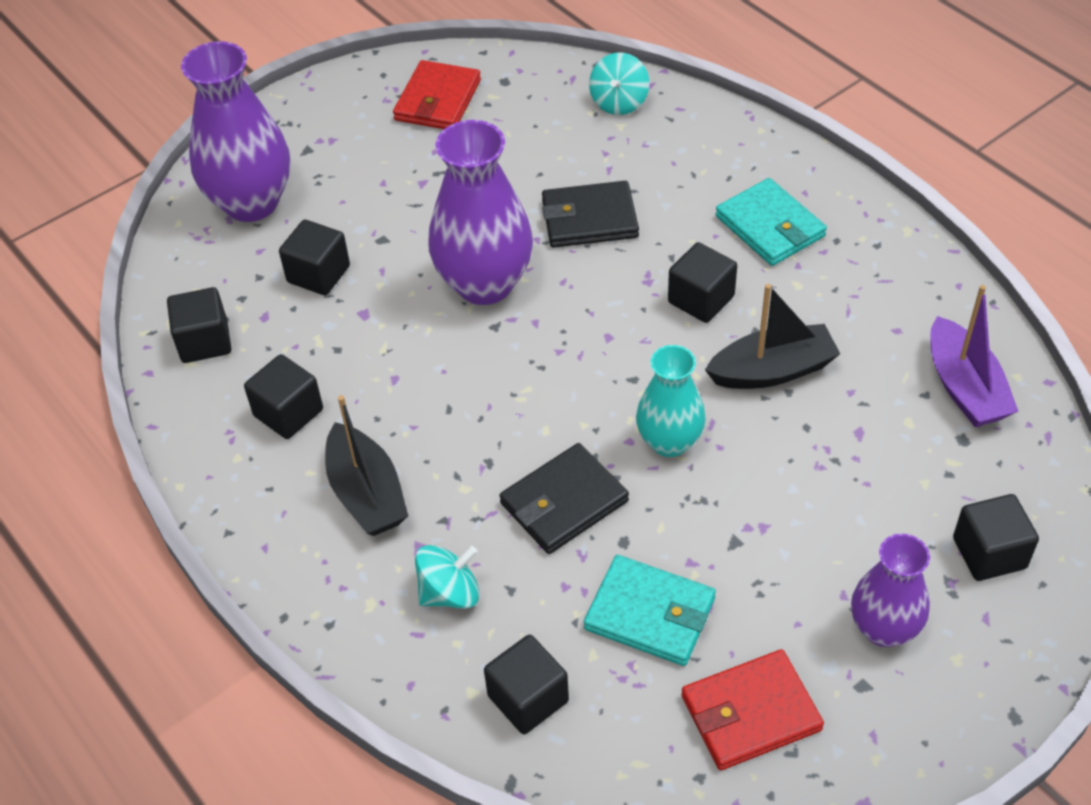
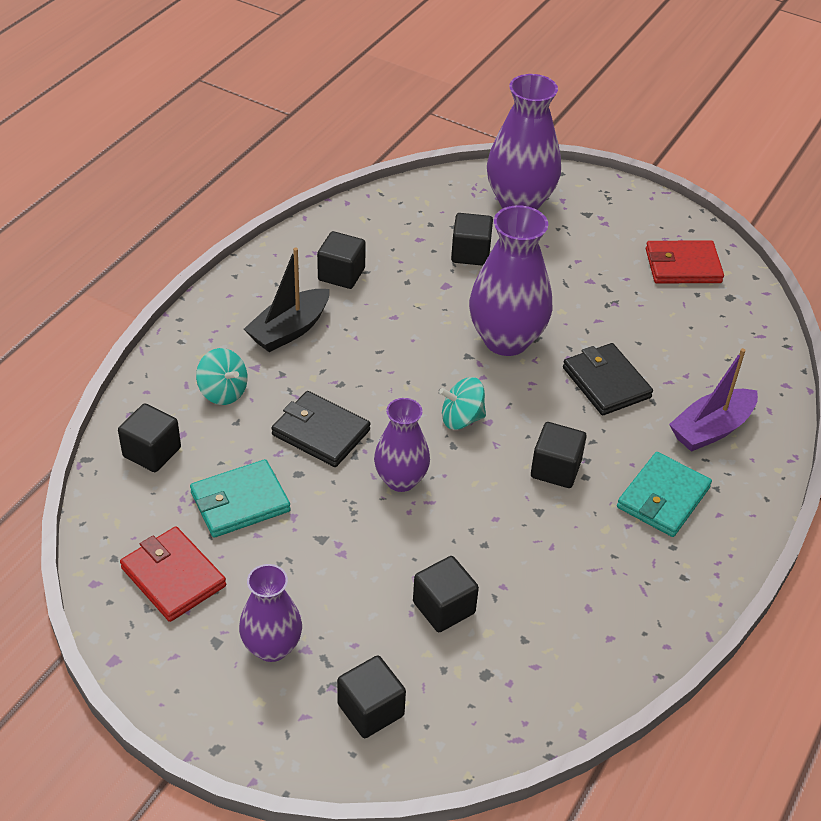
camera: 65 degrees right, 5 degrees down
black cube [167,287,232,363] -> black cube moved to [413,556,479,632]
turquoise wallet [584,555,716,666] -> turquoise wallet turned 60 degrees clockwise [190,459,291,538]
turquoise spinning top [589,53,649,115] -> turquoise spinning top moved to [439,377,486,430]
turquoise vase [636,345,706,457] -> purple vase [374,398,430,492]
black boat [705,284,840,389] -> none
purple boat [930,285,1019,427] -> purple boat moved to [669,348,758,452]

